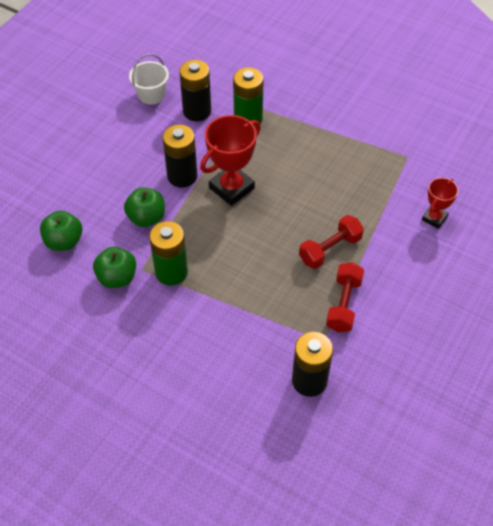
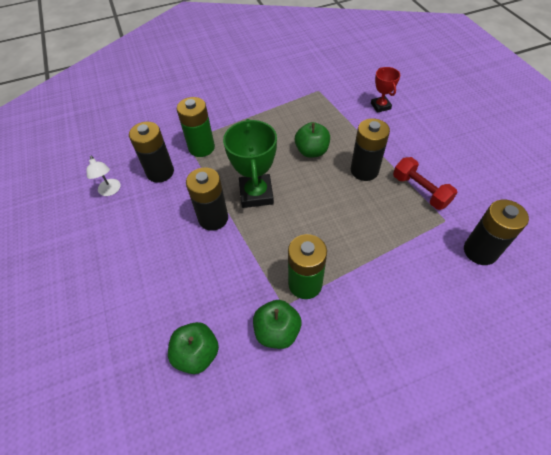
camera: 50 degrees left, 0 degrees up
green apple [124,187,165,227] -> green apple moved to [295,122,330,158]
white bucket [129,54,169,105] -> white lamp [86,155,121,196]
red trophy [200,115,261,206] -> green trophy [223,119,277,208]
red dumbbell [299,215,364,269] -> black battery [351,118,390,181]

